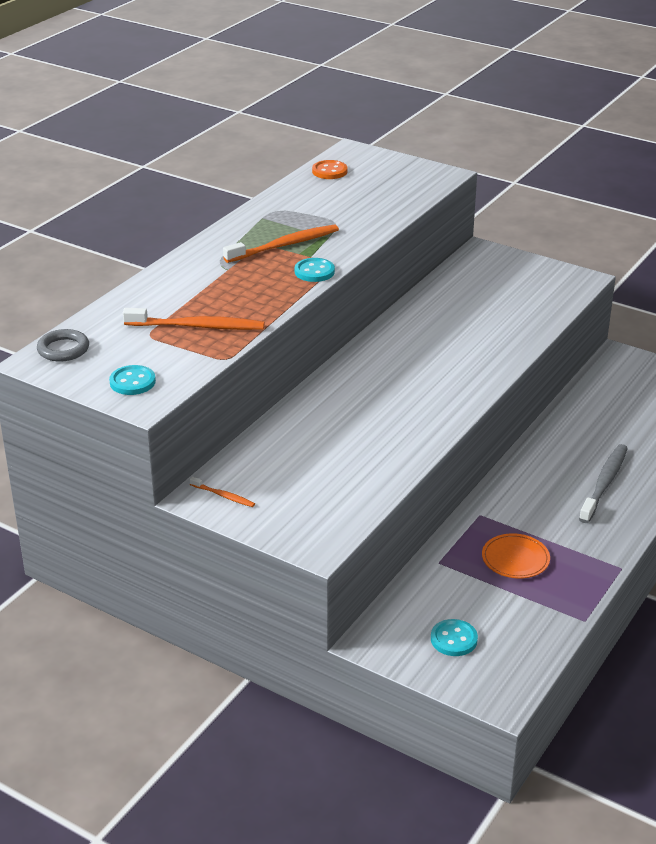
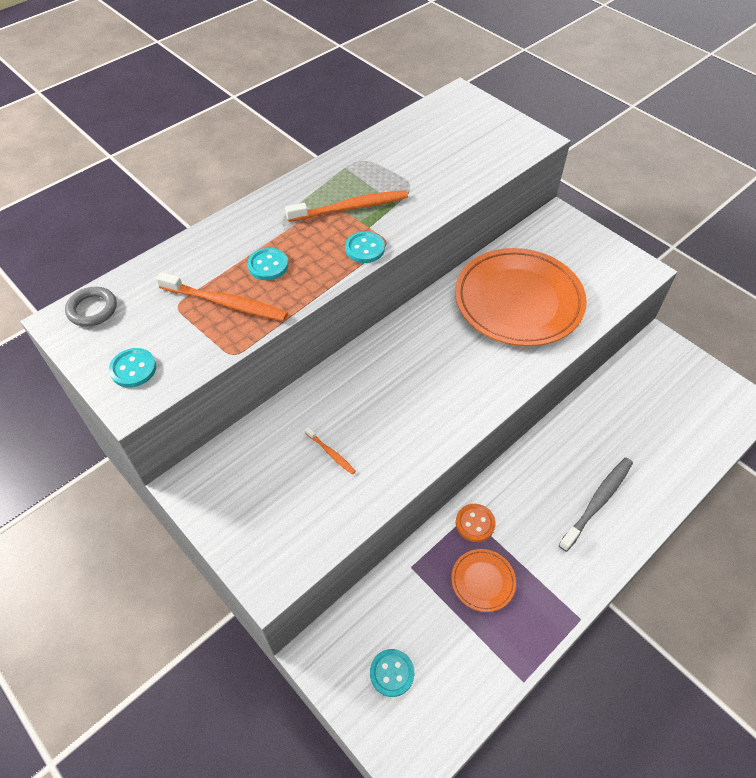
camera: 15 degrees right, 20 degrees up
orange toothbrush [190,477,255,507] -> orange toothbrush moved to [305,427,356,475]
orange button [312,160,348,179] -> orange button moved to [456,504,496,542]
none -> turquoise button [247,248,288,280]
none -> orange plate [455,248,587,346]

